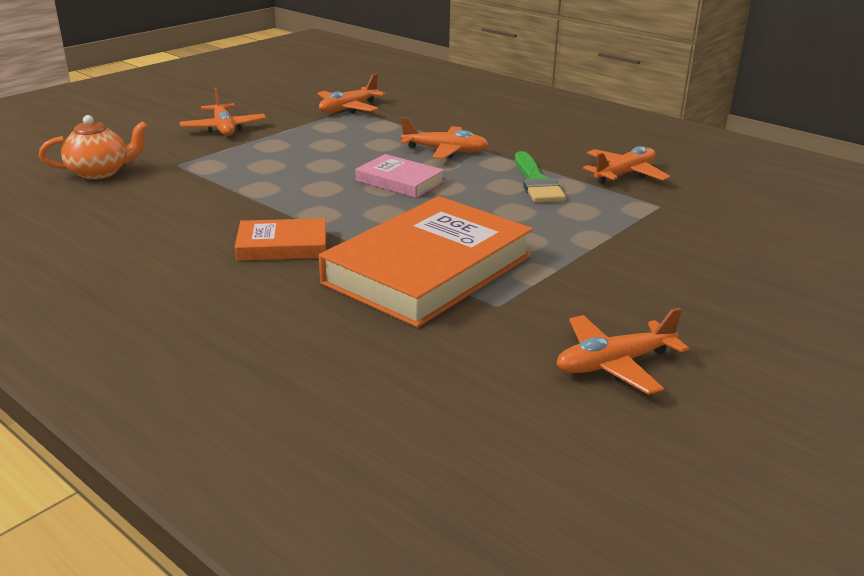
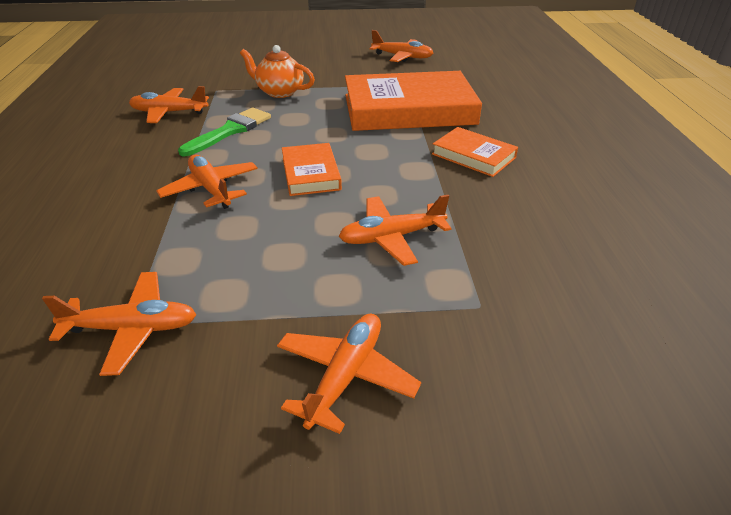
camera: 135 degrees left, 10 degrees up
orange teapot [39,115,148,179] -> orange teapot moved to [240,45,315,98]
pink book [356,154,445,198] -> orange book [282,143,342,196]
none -> orange plane [339,195,452,266]

